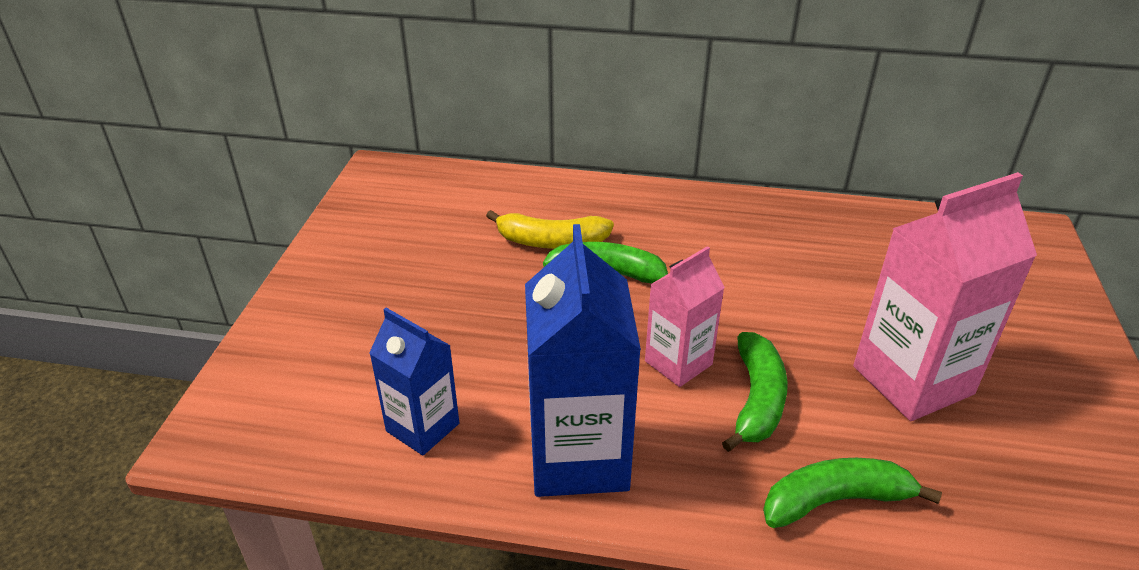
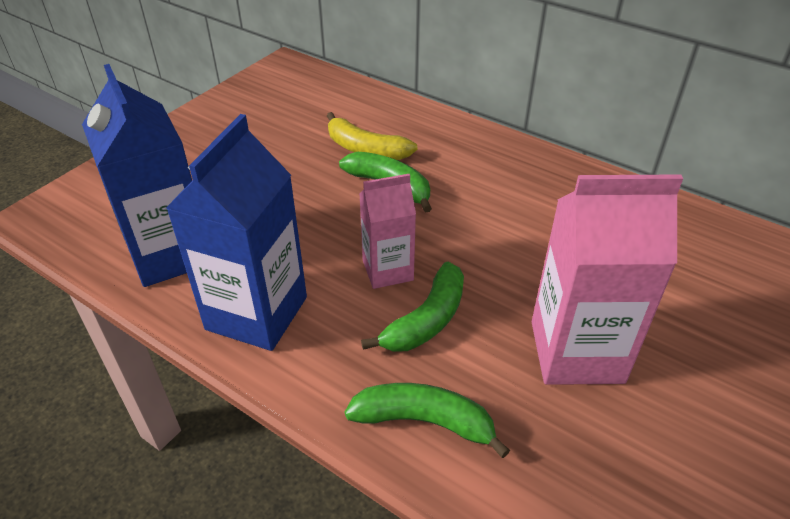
camera: 25 degrees right, 5 degrees up
blue carton [369,308,459,455] -> blue carton [82,64,192,287], size x1.69

